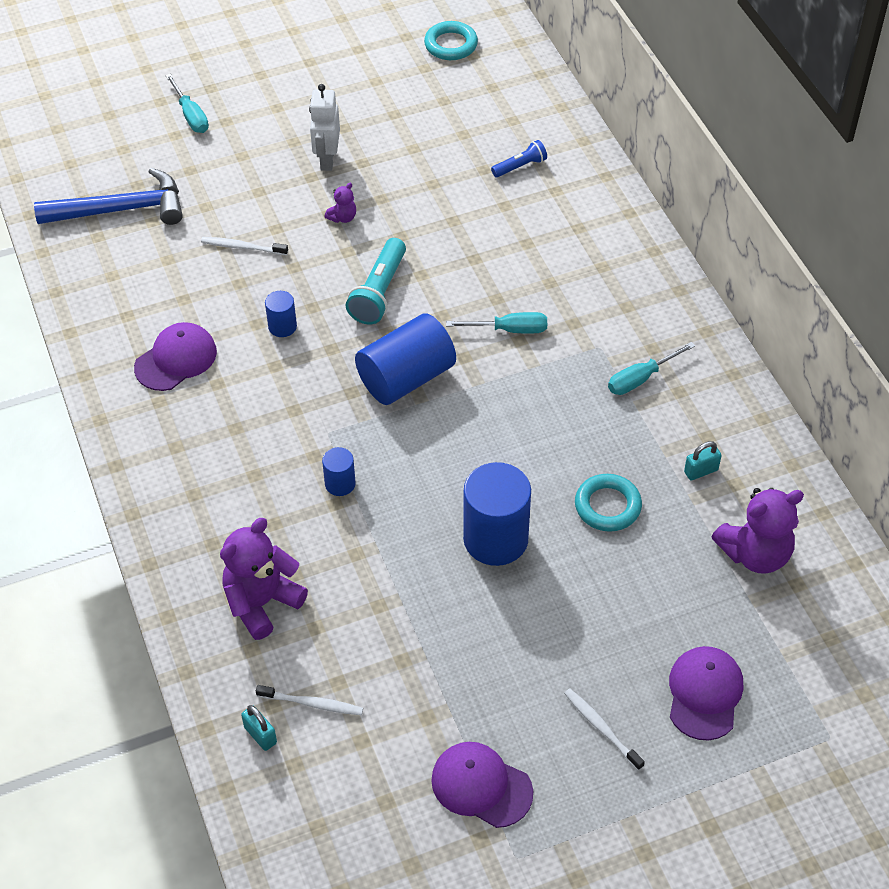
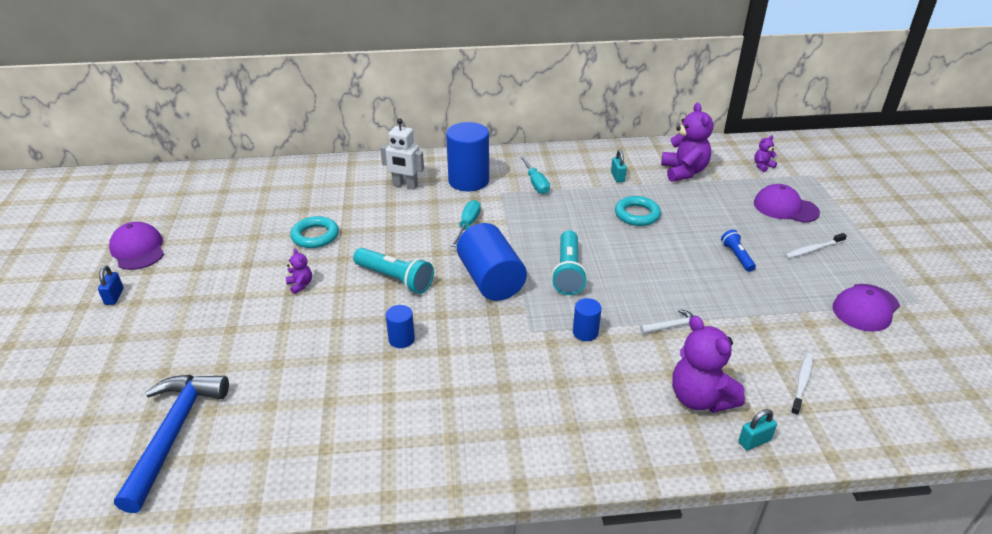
camera: 75 degrees left, 15 degrees down
purple cap [134,322,217,391] -> purple cap moved to [109,222,164,270]
turquoise screwdriver [165,74,209,133] -> none
white toothbrush [201,237,288,255] -> none
turquoise padlock [241,705,277,751] -> turquoise padlock moved to [738,409,777,450]
white robot [309,84,340,171] -> white robot moved to [380,118,424,190]
turquoise ring [424,21,478,60] -> turquoise ring moved to [290,216,339,248]
blue cylinder [463,462,531,566] -> blue cylinder moved to [446,122,489,191]
blue flashlight [491,140,547,177] -> blue flashlight moved to [721,230,756,272]
none -> blue padlock [98,265,124,305]
none -> turquoise flashlight [551,230,587,295]
none -> white hammer [640,309,694,334]
none -> purple teddy bear [754,135,777,172]

